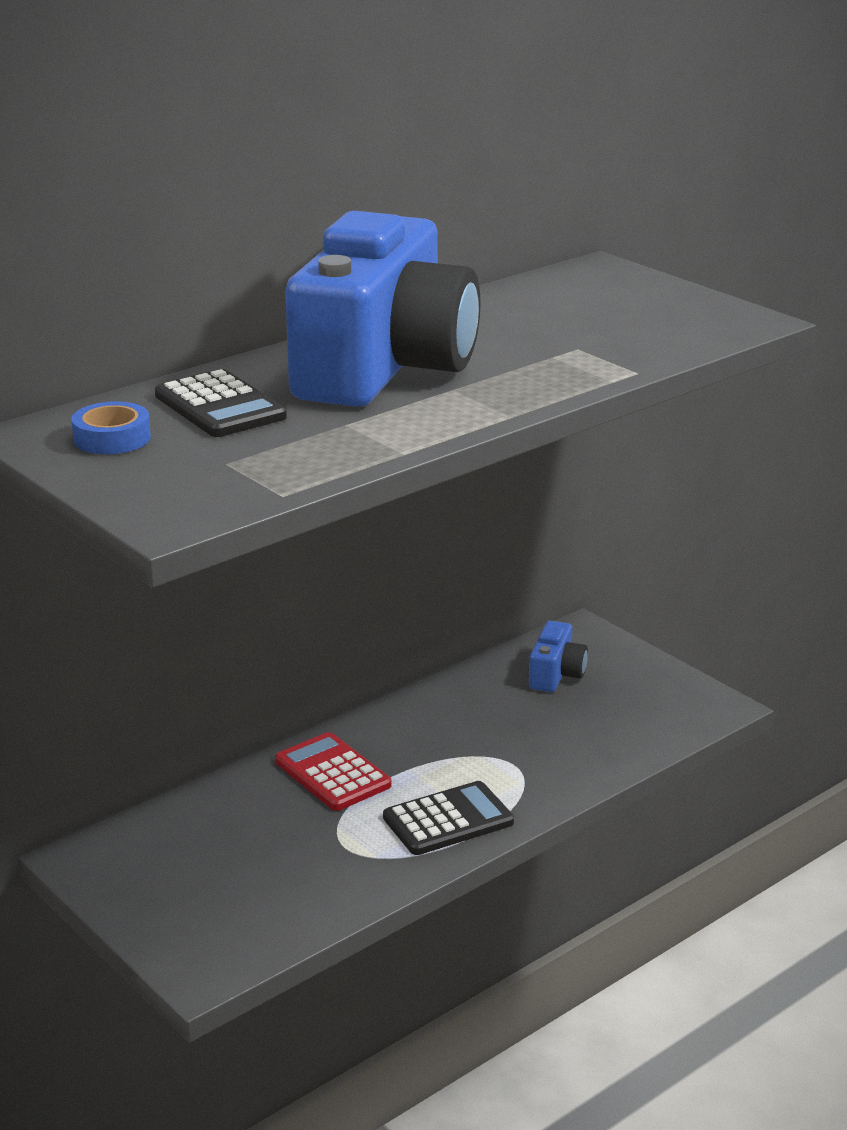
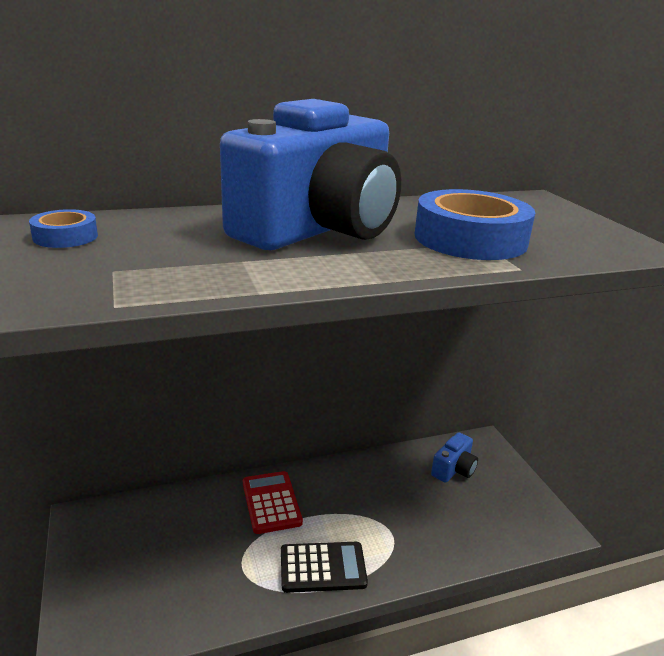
camera: 20 degrees right, 0 degrees up
black calculator [155,369,287,437] -> none
none -> blue tape [415,189,535,260]

